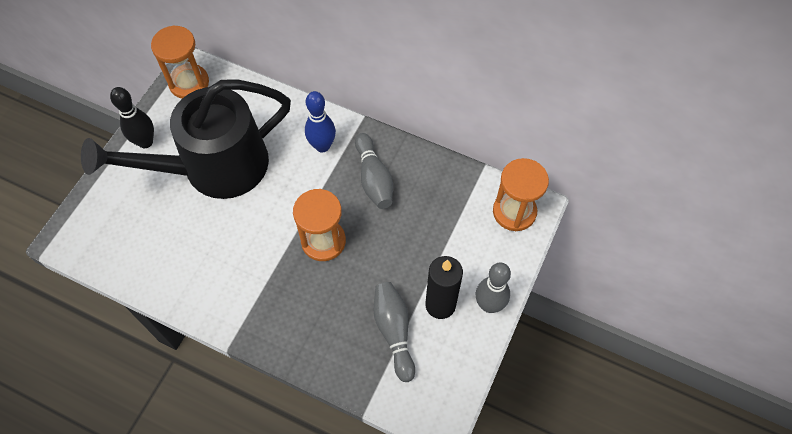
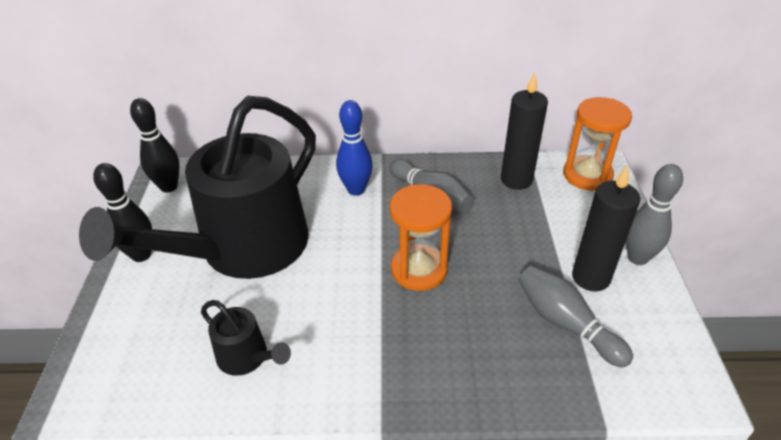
camera: 25 degrees left, 20 degrees down
orange hourglass [151,25,209,99] -> black bowling pin [130,98,180,192]
none -> black watering can [201,300,291,376]
none -> black candle [501,72,548,190]

